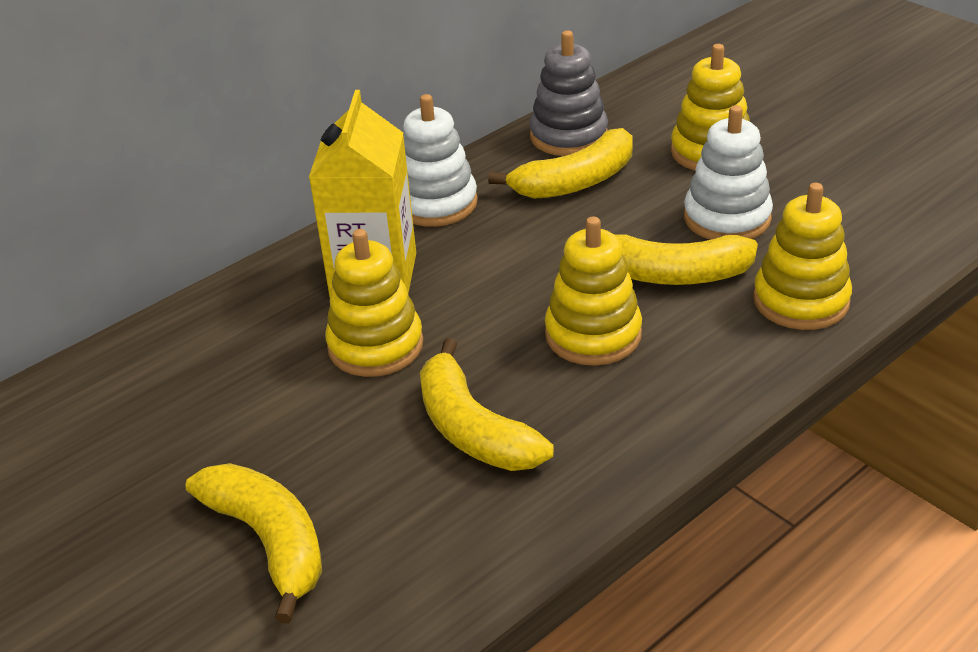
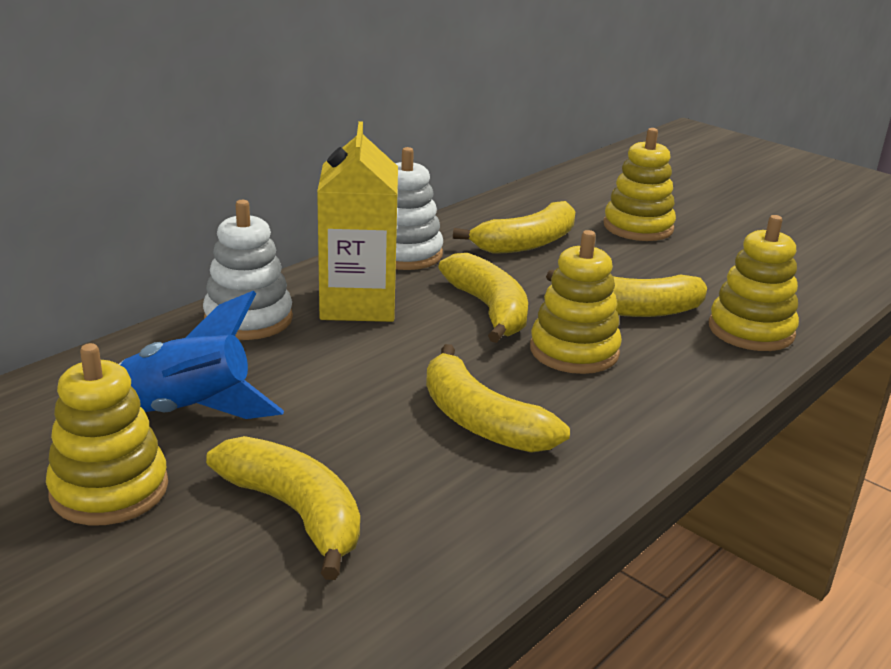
camera: 10 degrees left, 10 degrees down
yellow stacking toy [325,229,423,377] -> yellow stacking toy moved to [46,343,168,525]
grey stacking toy [529,30,608,156] -> none
white stacking toy [684,105,773,240] -> white stacking toy moved to [203,200,293,340]
none -> blue rocket [119,291,284,419]
none -> yellow banana [438,253,528,343]

